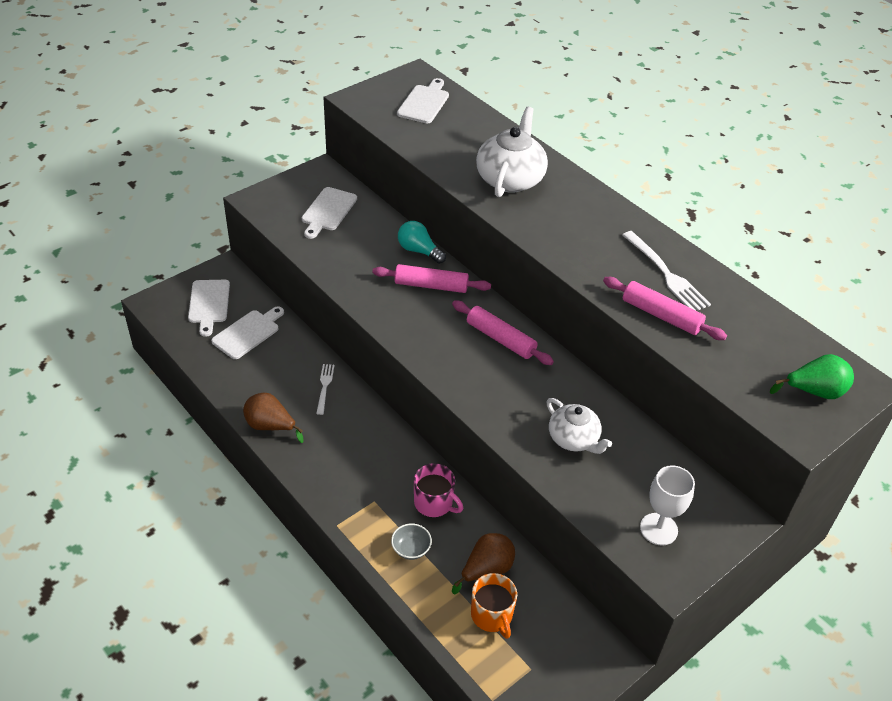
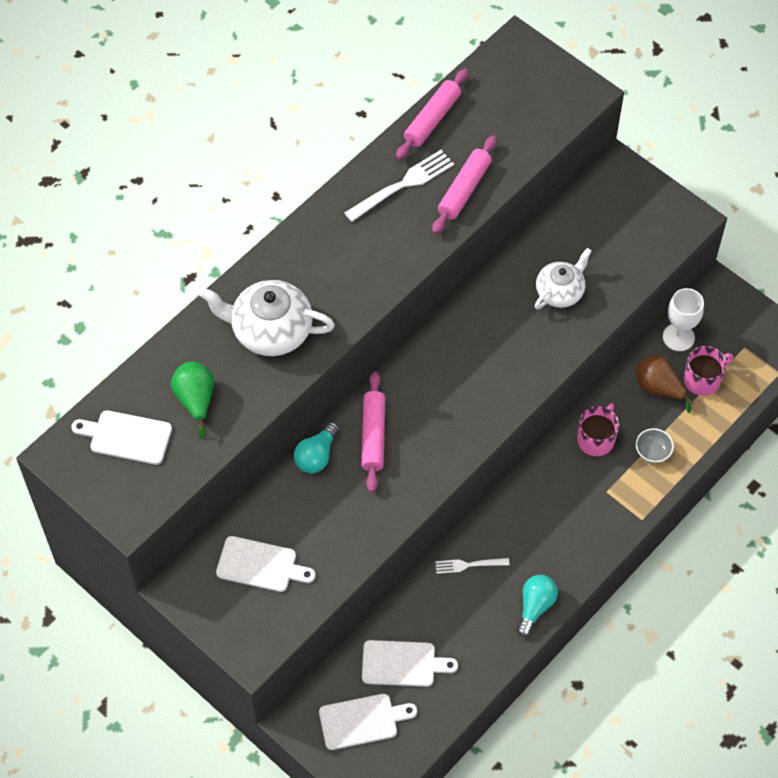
camera: 95 degrees left, 15 degrees up
white cutting board [211,306,284,359] -> white cutting board turned 150 degrees clockwise [362,640,458,687]
brown pear [243,393,304,443] -> turquoise light bulb [517,575,558,637]
pink rolling pin [452,300,554,365] -> pink rolling pin moved to [396,68,468,159]
orange mug [471,573,517,639] -> pink mug [684,346,733,396]
white goblet [640,465,695,546] -> white goblet moved to [663,288,704,351]
green pear [770,354,854,399] -> green pear moved to [171,362,214,439]

